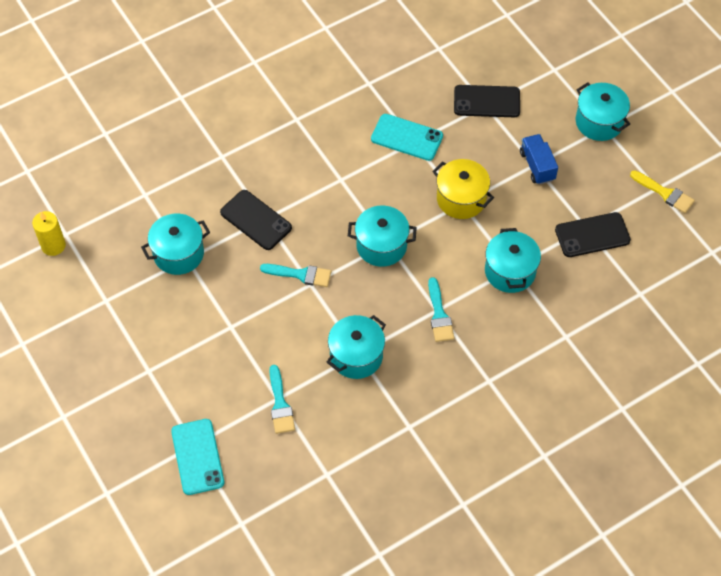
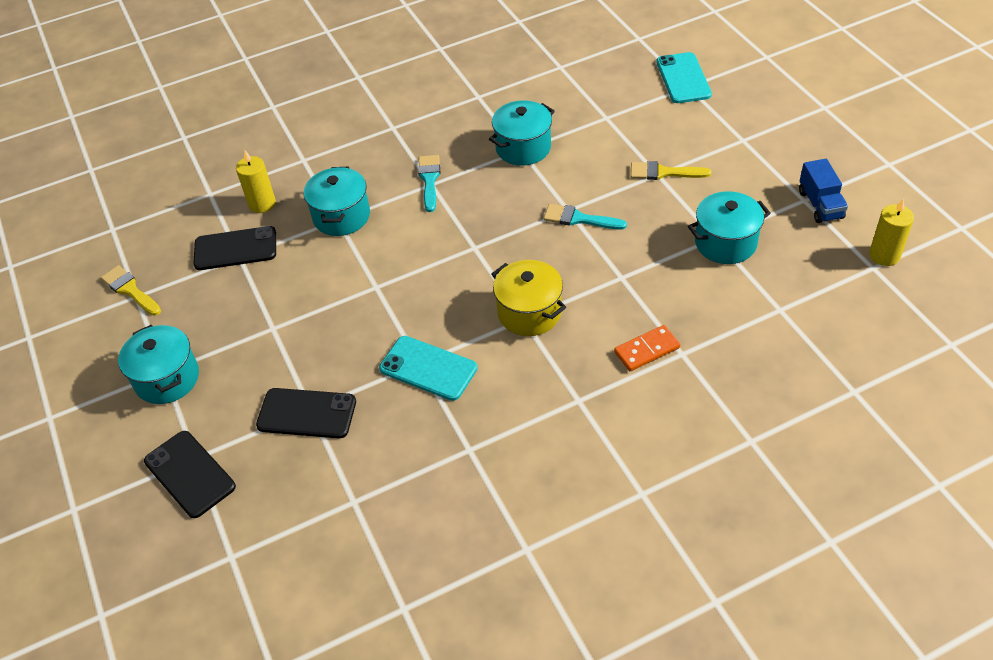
camera: 170 degrees left, 10 degrees down
black phone [220,190,292,250] -> black phone moved to [144,431,236,518]
turquoise brush [269,365,295,434] -> none
turquoise pot [348,206,417,267] -> none
yellow pot [432,159,494,219] -> yellow pot moved to [491,260,566,336]
blue truck [520,134,558,185] -> blue truck moved to [799,159,848,223]
none -> yellow candle [236,150,276,213]
none -> orange domino [614,325,680,371]
none -> yellow brush [631,161,712,180]

